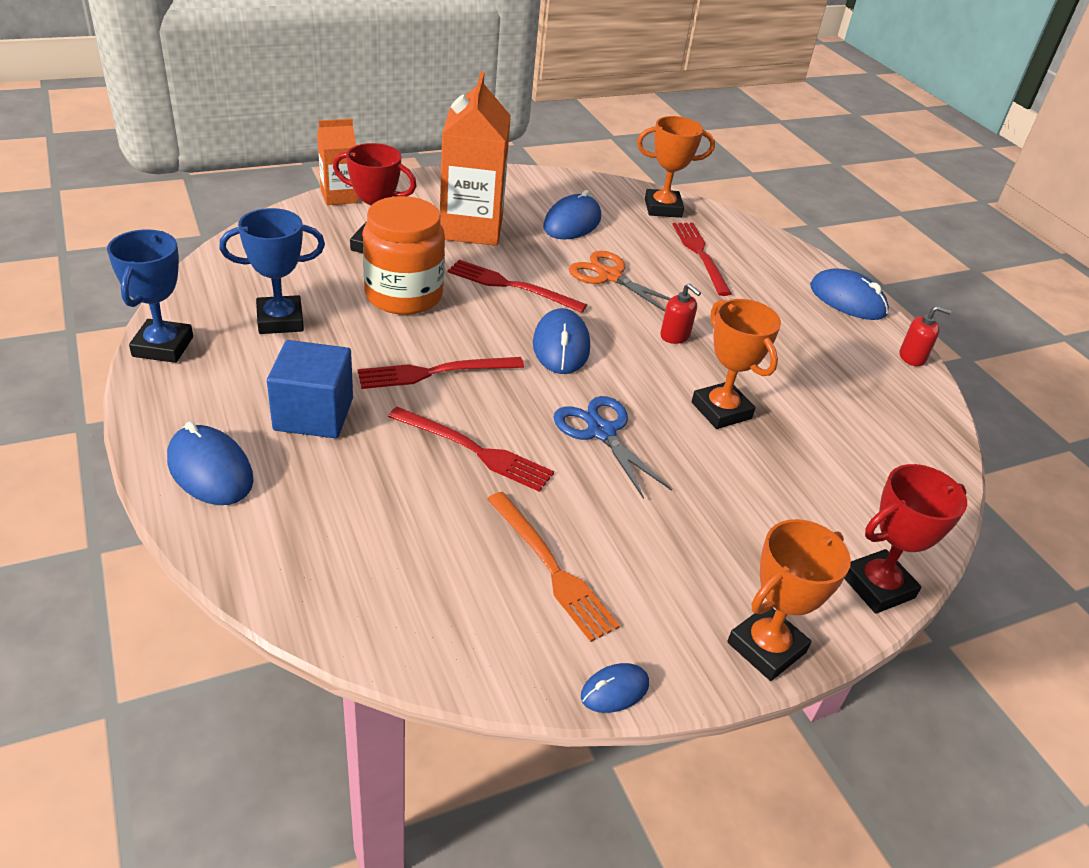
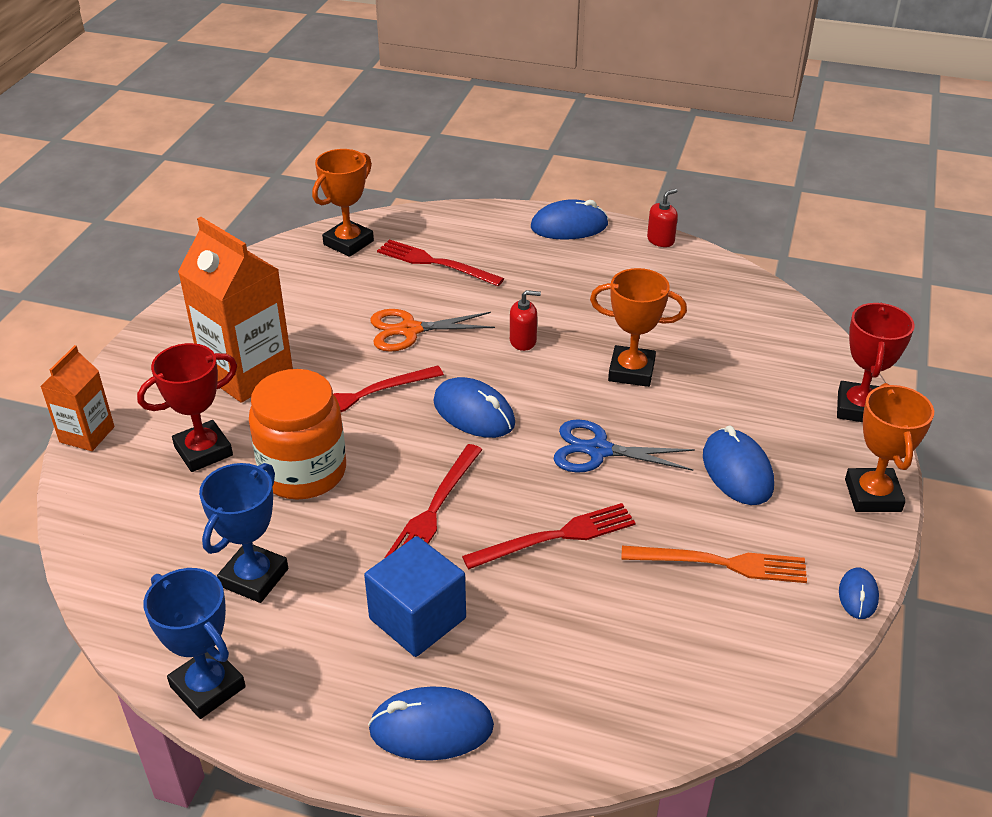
camera: 45 degrees left, 0 degrees up
blue mouse [543,190,601,240] -> blue mouse moved to [703,426,774,505]

